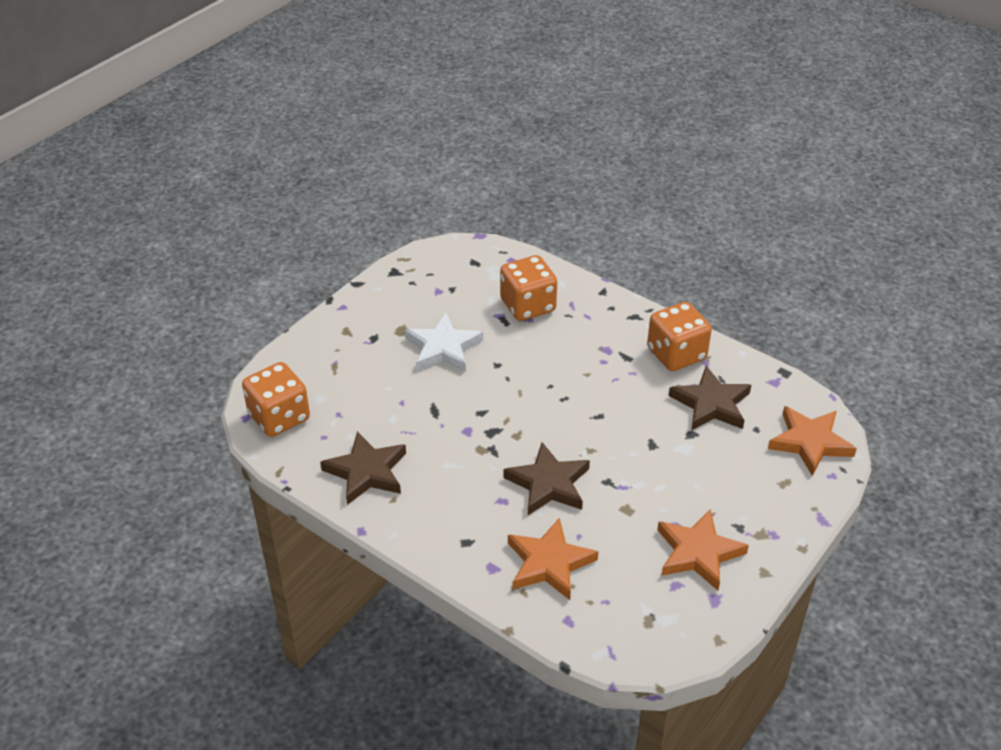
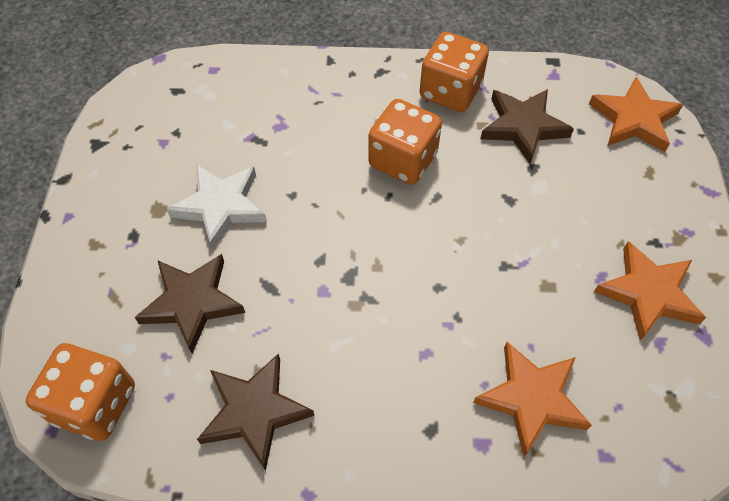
camera: 35 degrees left, 15 degrees up
orange dice [500,255,557,321] -> orange dice moved to [368,99,442,185]
brown star [504,442,590,515] -> brown star moved to [134,254,245,353]

